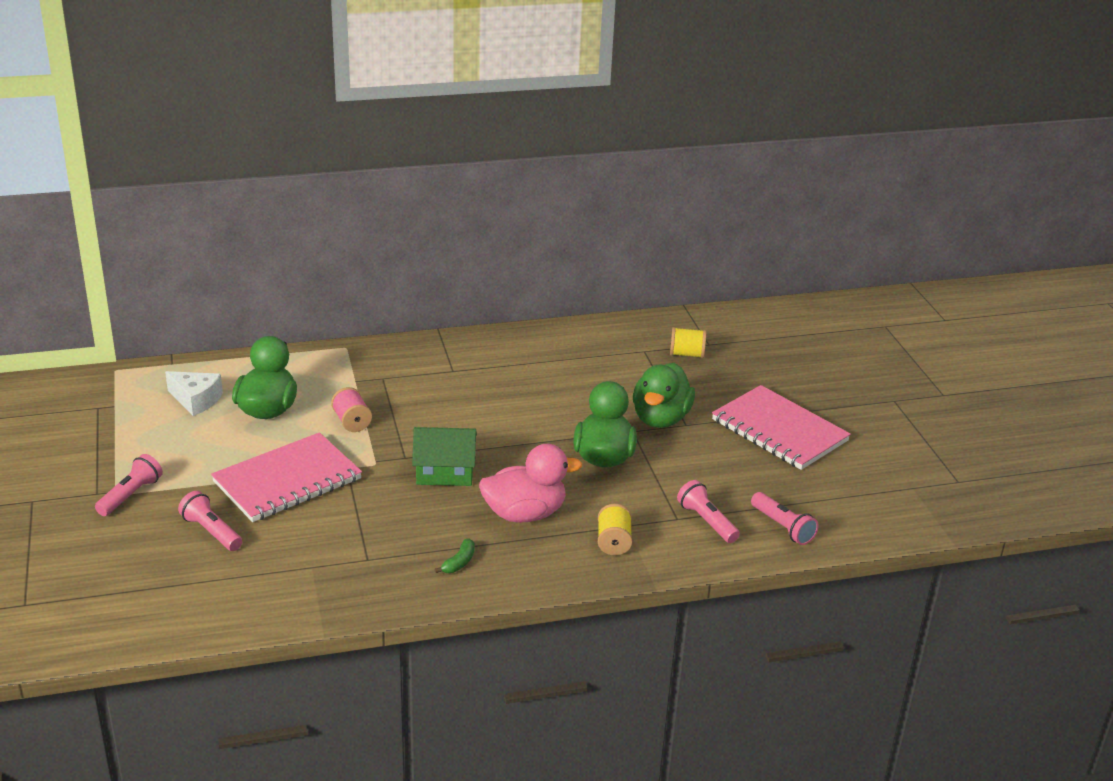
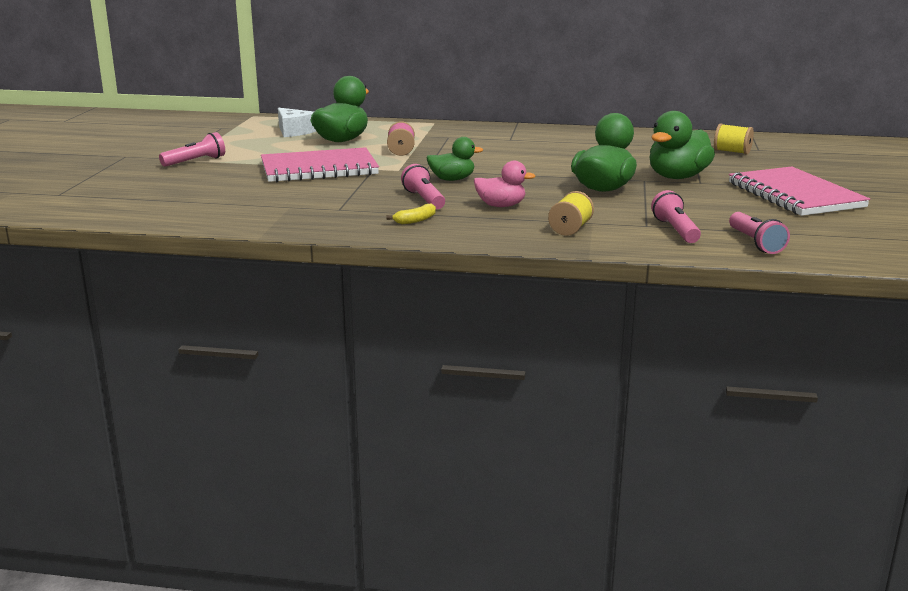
camera: 25 degrees right, 10 degrees down
pink flashlight [178,491,242,551] -> pink flashlight moved to [401,164,445,209]
green house [412,427,477,486] -> green duck [427,137,483,181]
green banana [434,538,475,573] -> yellow banana [386,204,436,224]
pink duck [479,444,582,523] -> pink duck [474,161,536,207], size x0.61

